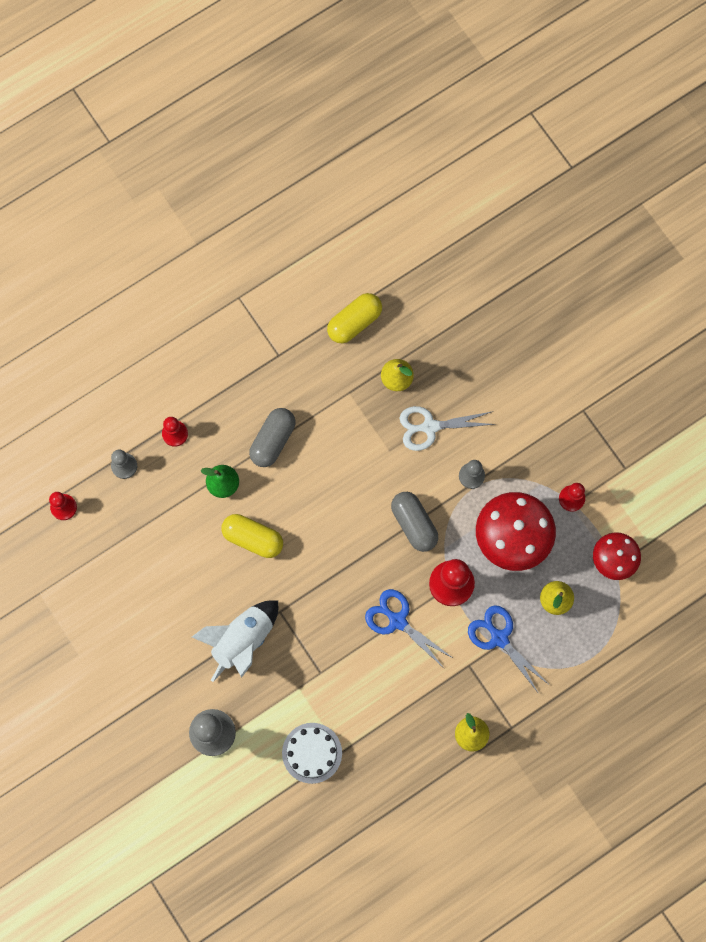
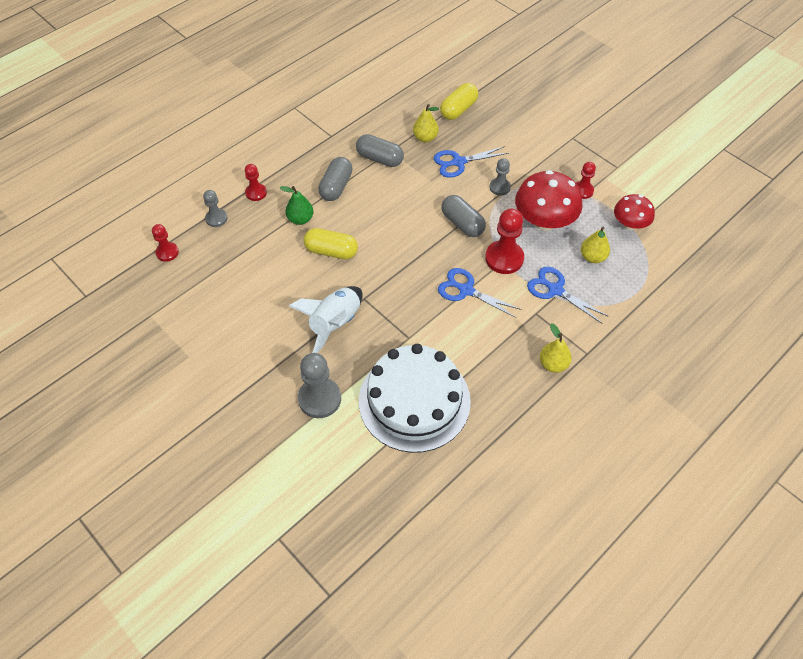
camera: 10 degrees left, 20 degrees down
white cake [282,723,342,784] -> white cake [359,344,471,453], size x1.99
yellow capsule [327,293,382,343] -> yellow capsule moved to [440,83,478,120]
white scissors [400,406,494,451] -> blue scissors [434,146,509,178]
none -> grey capsule [356,134,404,167]

